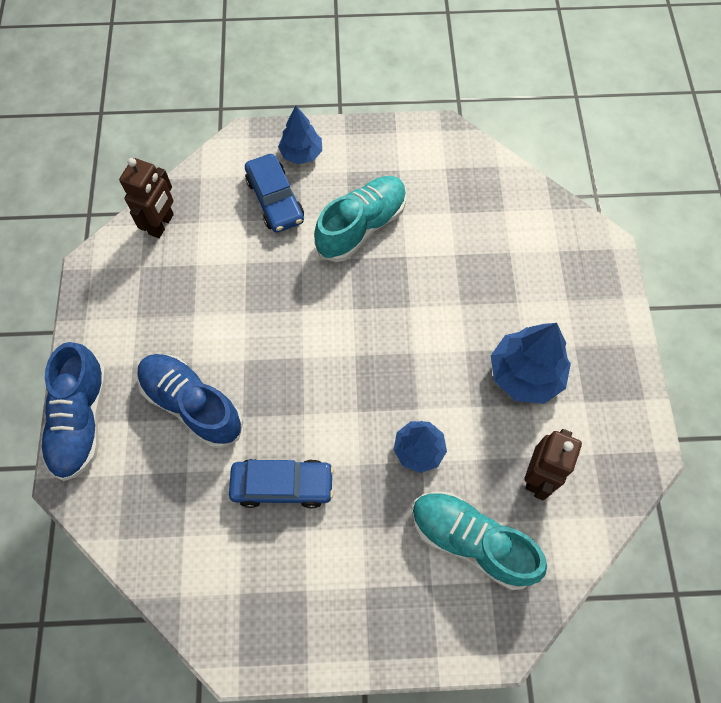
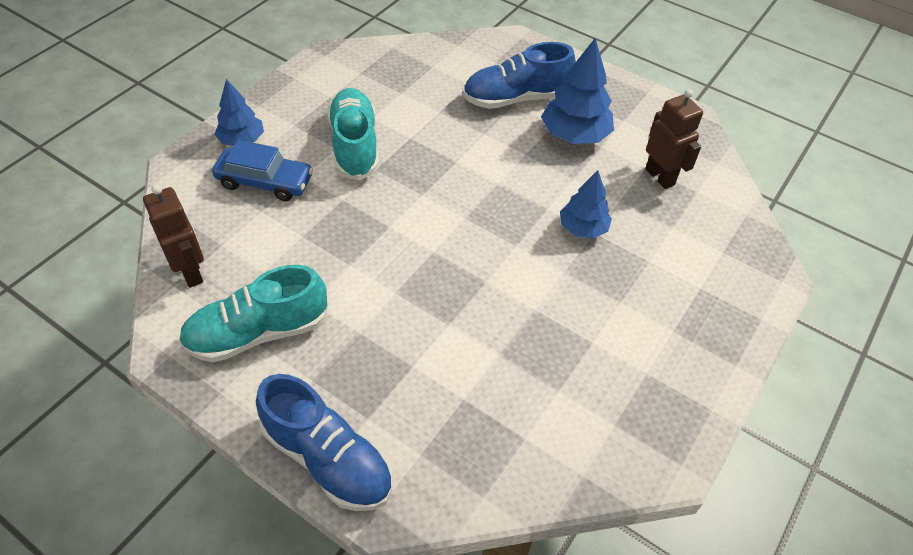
camera: 55 degrees left, 15 degrees down
blue shoe [137,354,243,448] -> blue shoe moved to [463,42,576,109]
blue car [229,459,334,508] -> none
turquoise shoe [412,491,547,590] -> turquoise shoe moved to [179,265,329,362]

